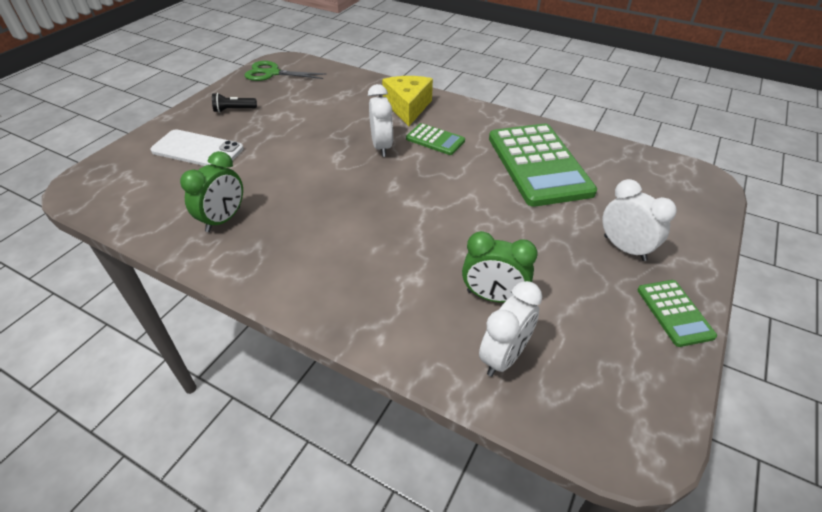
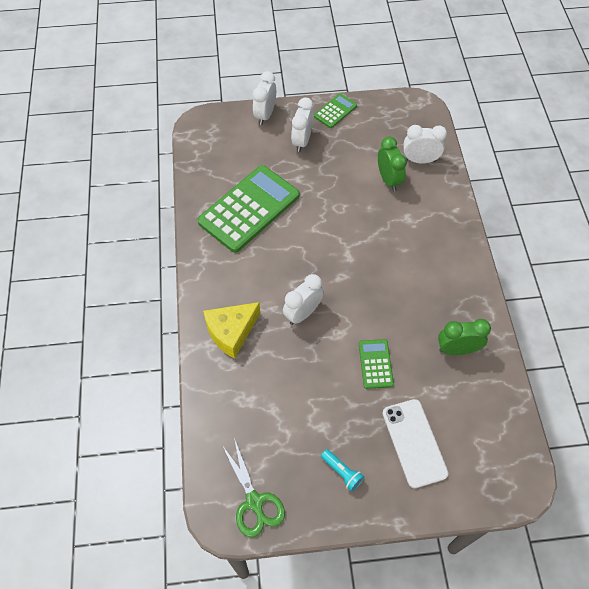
camera: 125 degrees left, 15 degrees up
black flashlight [212,93,257,113] -> turquoise flashlight [321,449,364,492]
green calculator [406,123,465,155] -> green calculator moved to [359,339,394,389]
none -> white clock [253,71,276,125]

